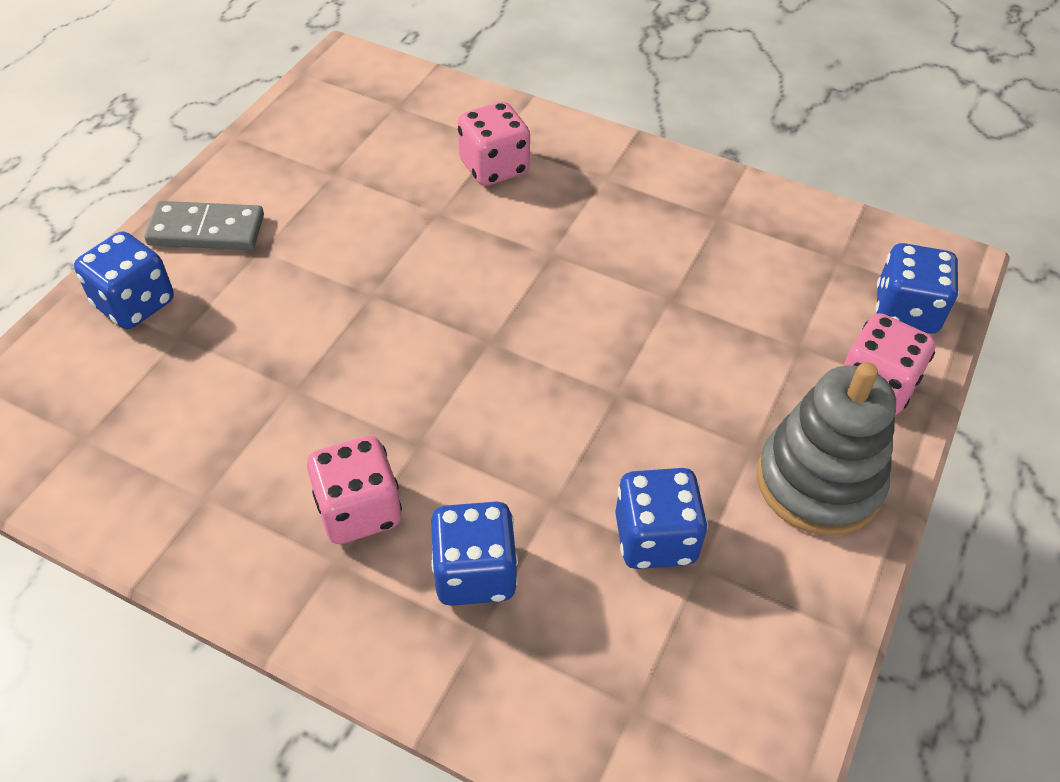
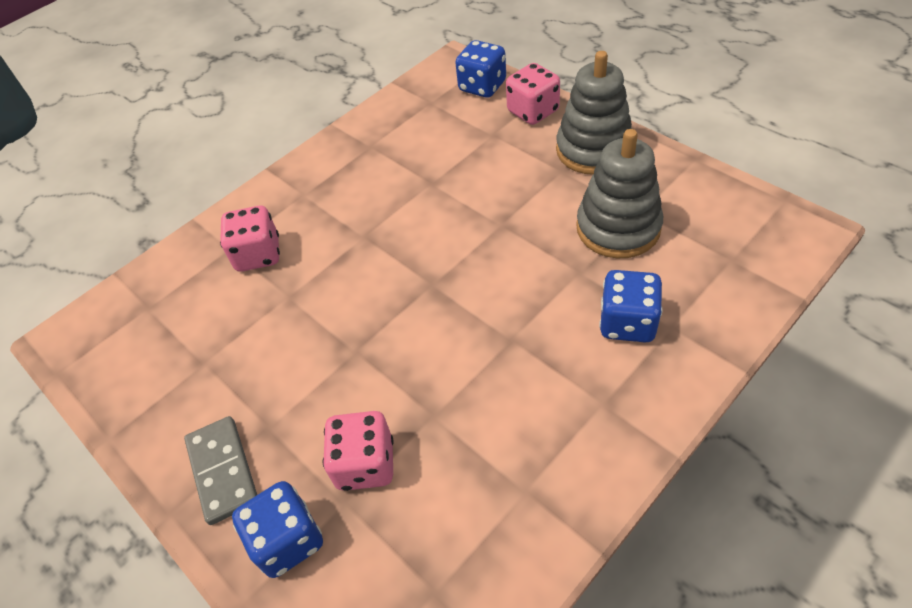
camera: 65 degrees left, 0 degrees up
grey domino [144,201,264,250] -> grey domino turned 45 degrees counterclockwise [184,416,257,525]
pink dice [307,436,402,544] -> pink dice moved to [323,411,394,491]
blue dice [615,468,708,569] -> grey stacking toy [576,129,663,258]

